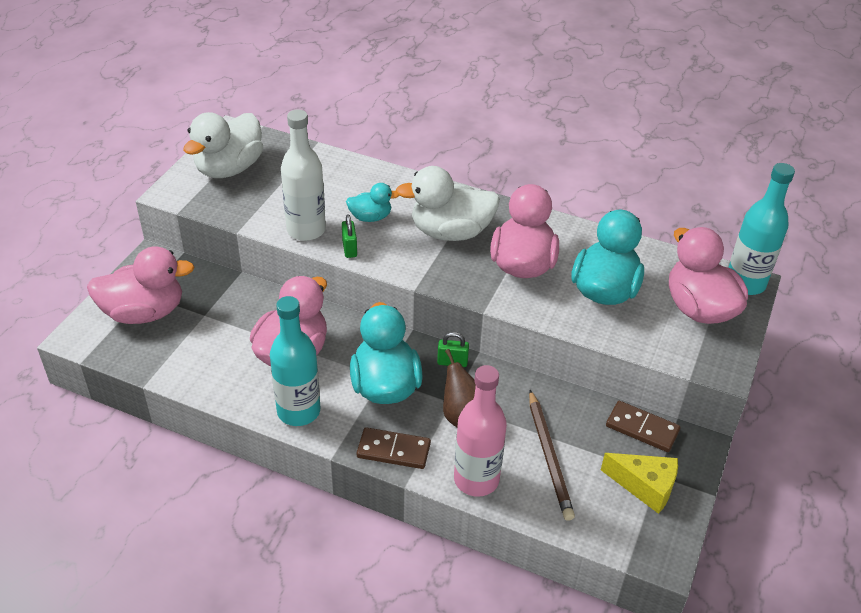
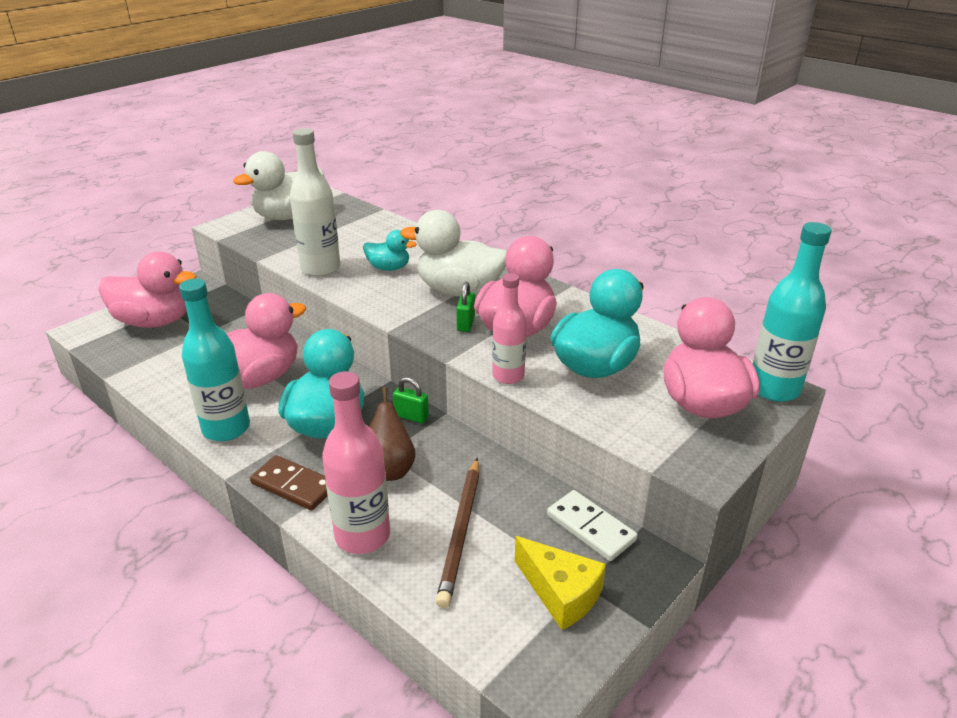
camera: 20 degrees right, 10 degrees down
green padlock [342,214,357,258] -> green padlock moved to [456,282,475,332]
brown domino [606,401,680,452] -> white domino [547,490,638,561]
none -> pink bottle [492,273,527,384]

